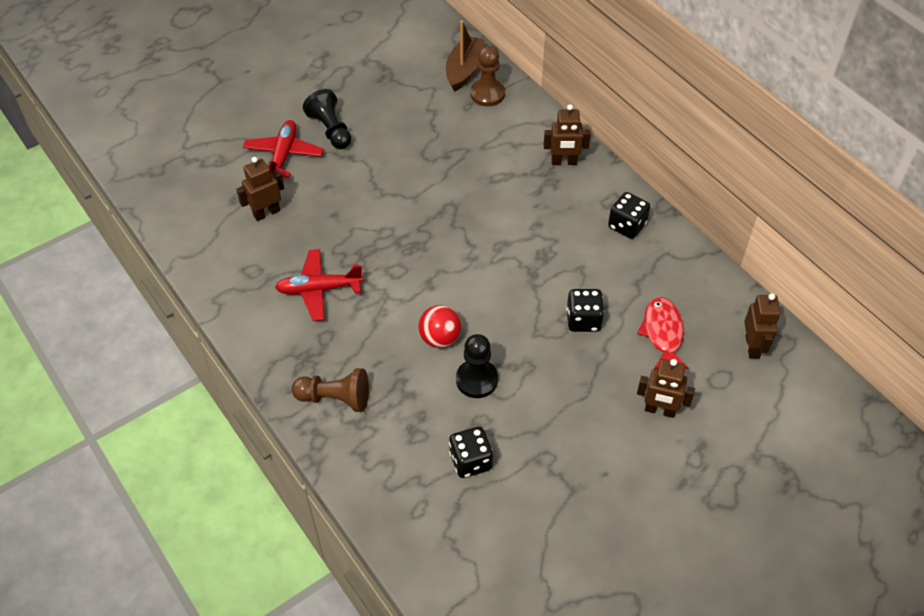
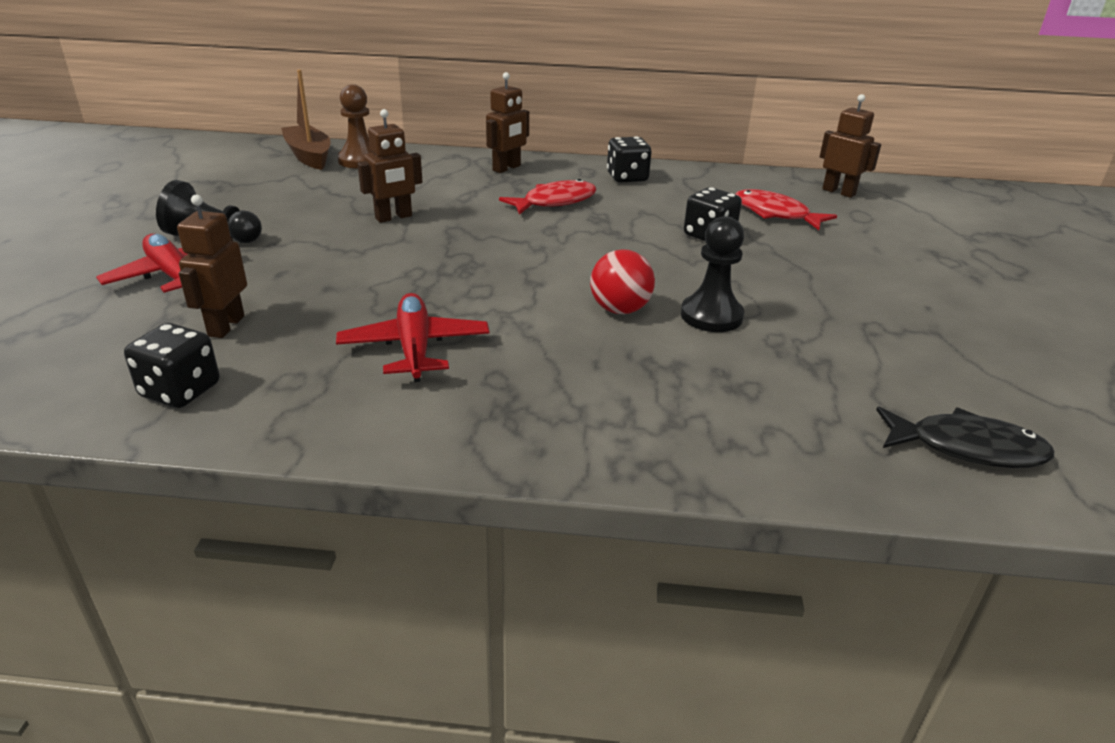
camera: 50 degrees left, 20 degrees down
red plane [275,249,363,321] -> red plane turned 135 degrees clockwise [336,293,490,382]
brown pawn [292,368,369,412] -> none
black dice [449,427,493,478] -> black dice moved to [124,323,220,408]
brown robot [637,359,695,418] -> brown robot moved to [357,109,422,223]
none -> red fish [499,179,597,215]
none -> black fish [876,406,1054,468]

